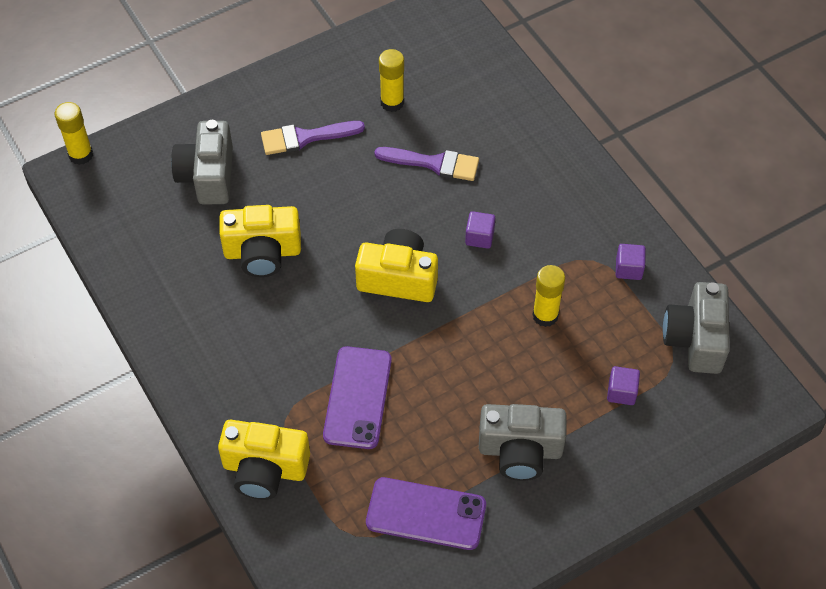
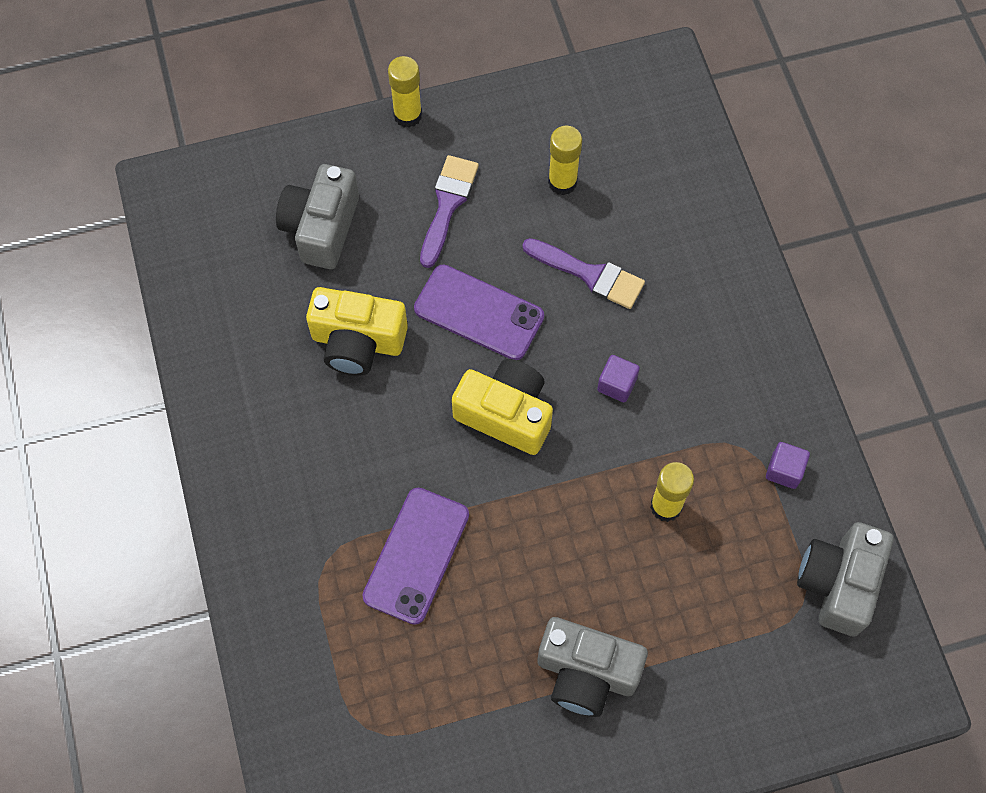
camera: 15 degrees right, 10 degrees up
yellow glue stick [55,102,93,165] -> yellow glue stick moved to [388,56,422,128]
yellow camera [218,420,310,500] -> none
purple brush [261,121,365,155] -> purple brush turned 105 degrees clockwise [420,155,479,268]
purple phone [366,477,486,550] -> purple phone moved to [414,265,544,360]
purple cube [607,366,640,405] -> none

